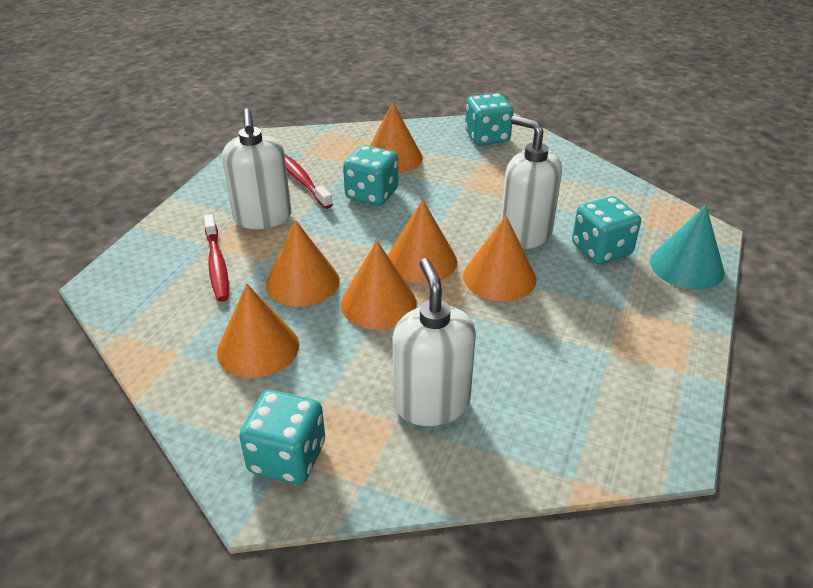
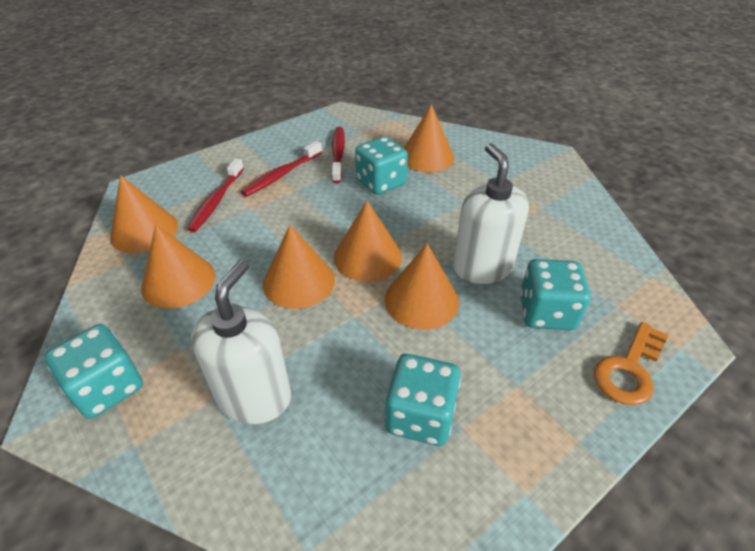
camera: 30 degrees right, 5 degrees up
white soap dispenser [222,108,291,229] -> red toothbrush [241,141,322,196]
orange cone [266,220,340,307] -> orange cone moved to [110,175,178,253]
turquoise dice [465,93,513,145] -> turquoise dice moved to [385,354,461,446]
turquoise cone [650,205,725,290] -> orange key [594,322,669,405]

